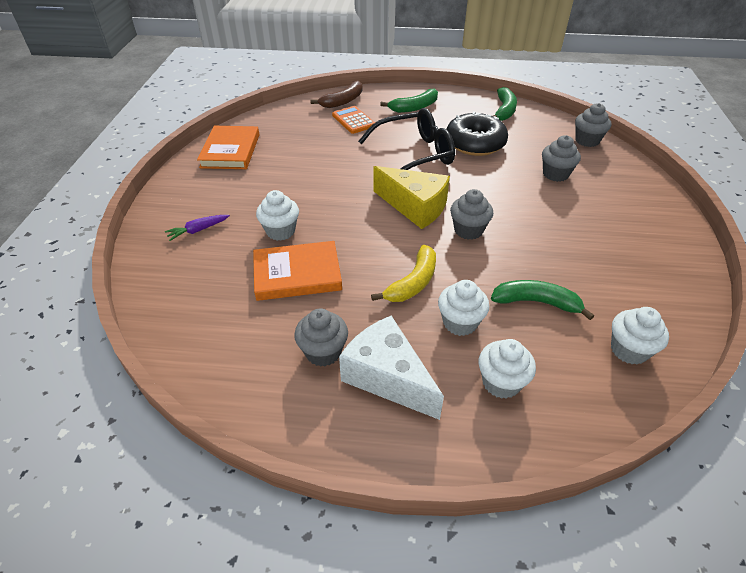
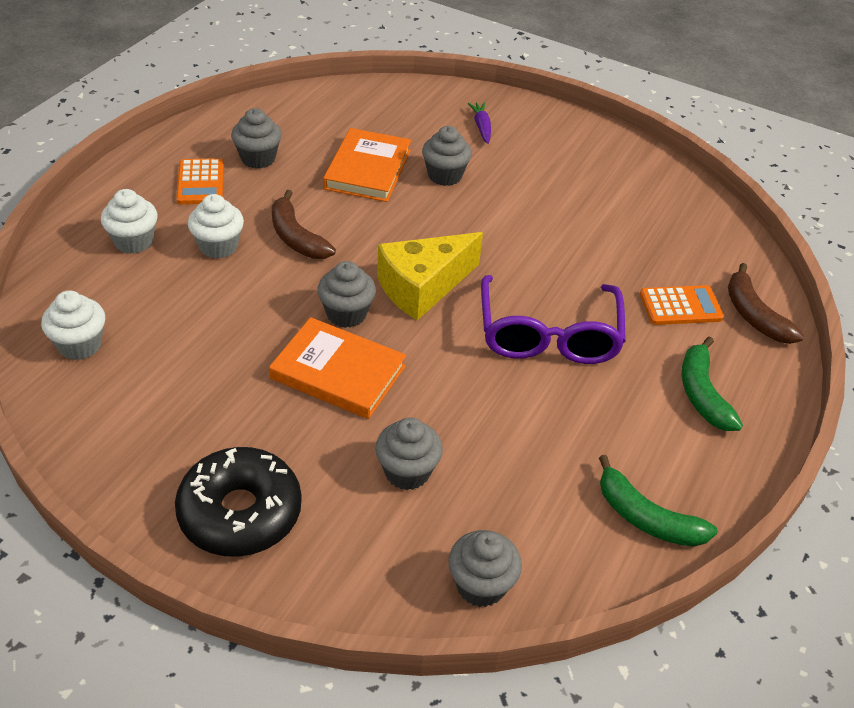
camera: 110 degrees right, 0 degrees up
orange book [197,126,259,169] -> orange book moved to [269,317,406,419]
white cupcake [256,190,299,241] -> grey cupcake [422,126,472,186]
white cheese [339,316,444,420] -> orange calculator [176,158,224,204]
black glasses [358,108,455,170] -> purple glasses [481,275,626,364]
yellow banana [371,245,436,302] -> brown banana [272,190,336,259]
black donut [446,111,508,156] -> black donut moved to [175,447,302,557]
green banana [491,280,594,320] -> none

